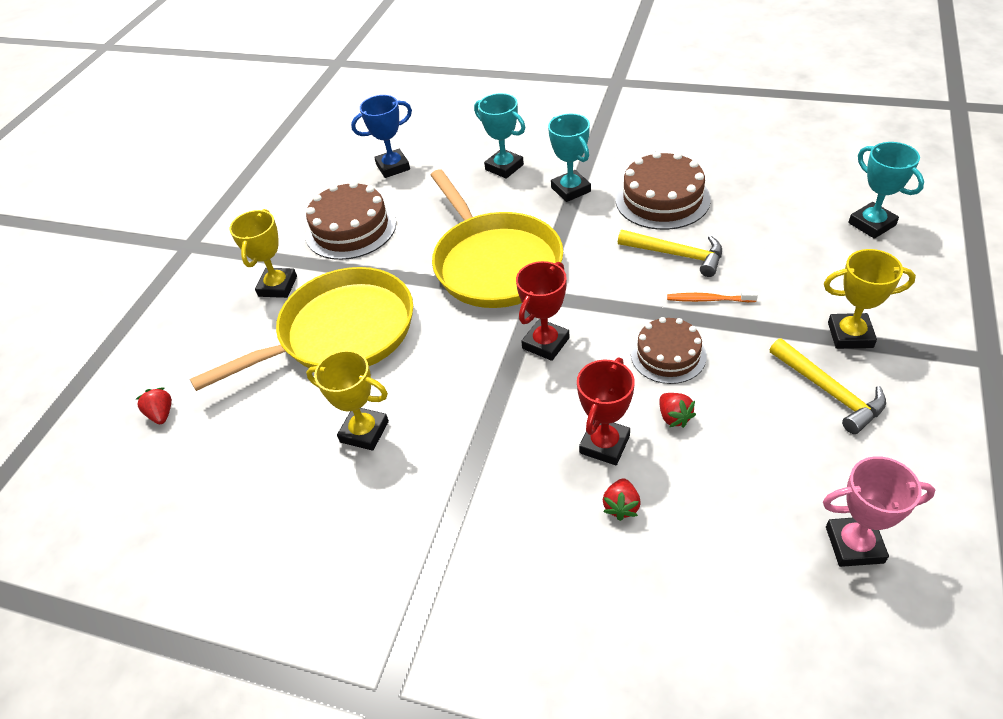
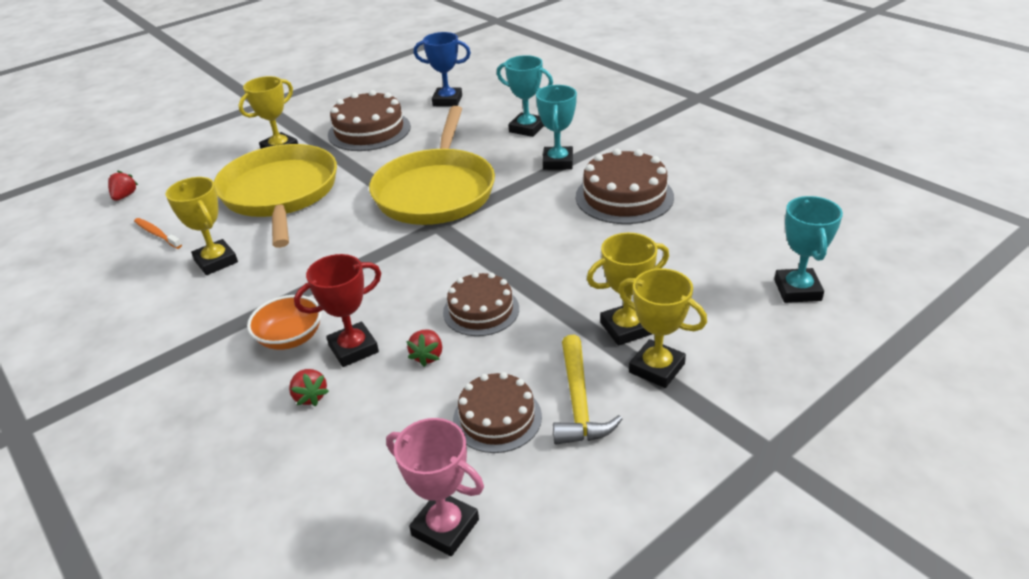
camera: 30 degrees right, 10 degrees down
yellow pan [190,267,413,391] -> yellow pan turned 105 degrees counterclockwise [214,144,337,248]
turquoise trophy [474,93,525,179] -> turquoise trophy turned 45 degrees counterclockwise [497,55,553,137]
red trophy [516,261,570,361] -> none
red strawberry [603,478,641,521] -> red strawberry turned 75 degrees counterclockwise [289,369,329,406]
yellow hammer [618,230,722,277] -> none
orange toothbrush [667,291,758,302] -> orange toothbrush moved to [134,218,182,249]
none -> orange bowl [247,295,322,350]
none -> brown cake [453,372,542,453]
none -> yellow trophy [587,233,669,346]

